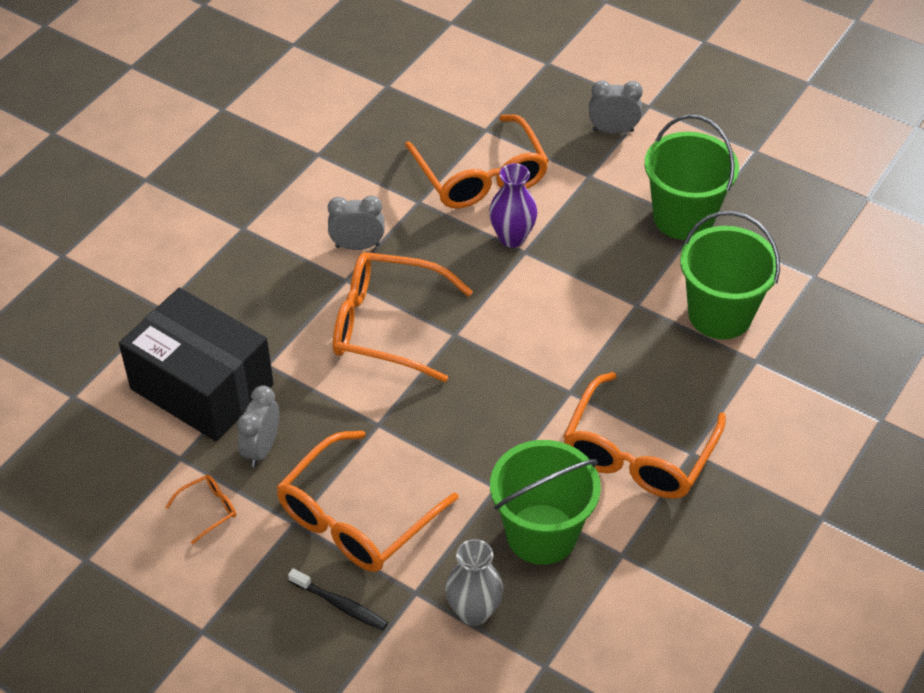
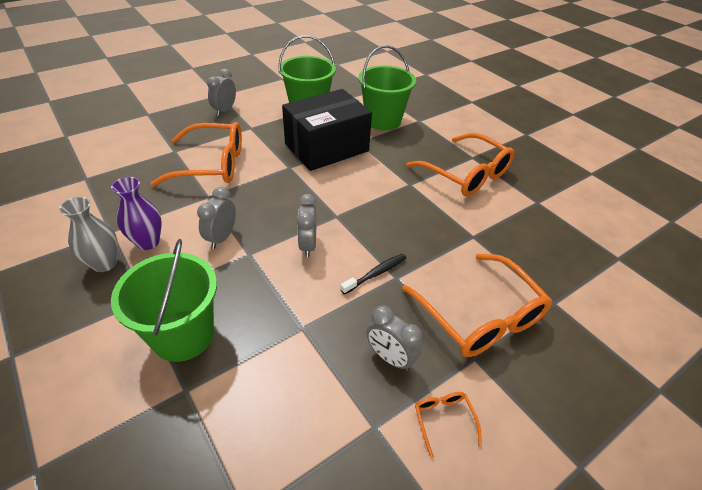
camera: 70 degrees left, 5 degrees down
black box [119,288,274,441] -> black box moved to [282,89,372,171]
black toothbrush [288,568,388,630] -> black toothbrush moved to [340,254,406,295]
orange glasses [333,252,473,382] -> grey clock [297,194,317,257]
grey vase [445,539,504,626] -> grey vase moved to [59,197,118,272]
purple vase [489,163,537,247] -> purple vase moved to [111,177,162,250]
green bucket [490,440,601,565] -> green bucket moved to [111,239,217,362]

